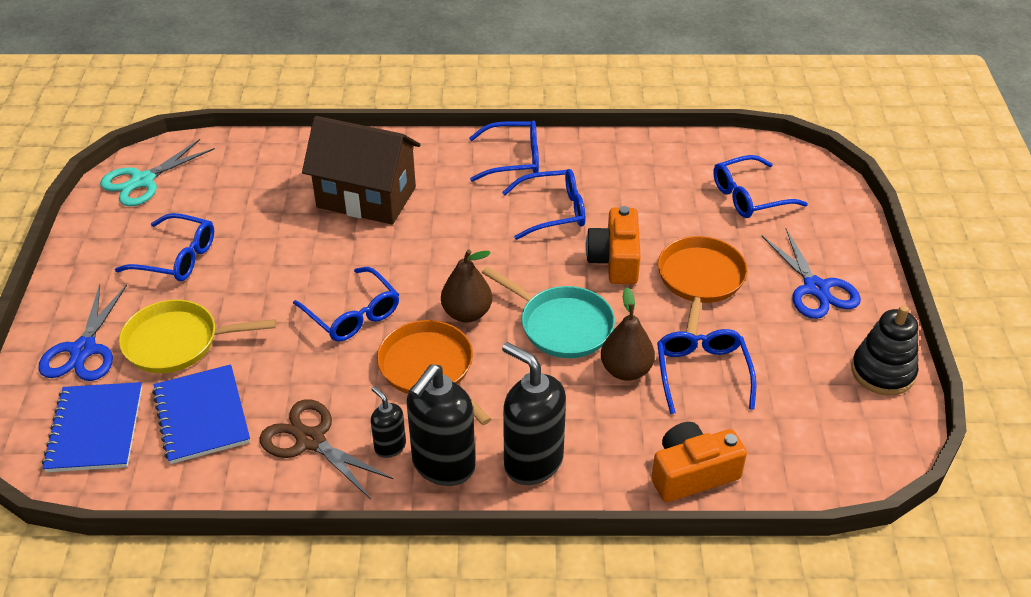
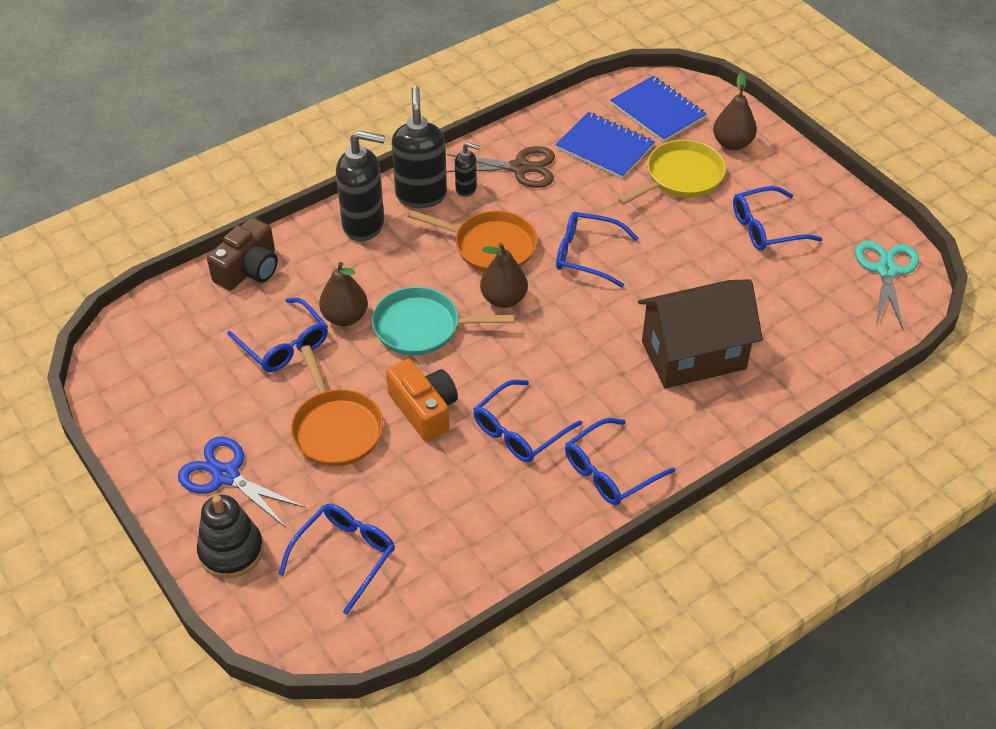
camera: 145 degrees right, 5 degrees up
blue scissors [38,284,127,381] -> brown pear [713,72,757,150]
orange camera [651,422,747,502] -> brown camera [207,217,278,291]
black stacking toy [851,305,919,395] -> black stacking toy moved to [197,495,264,579]

